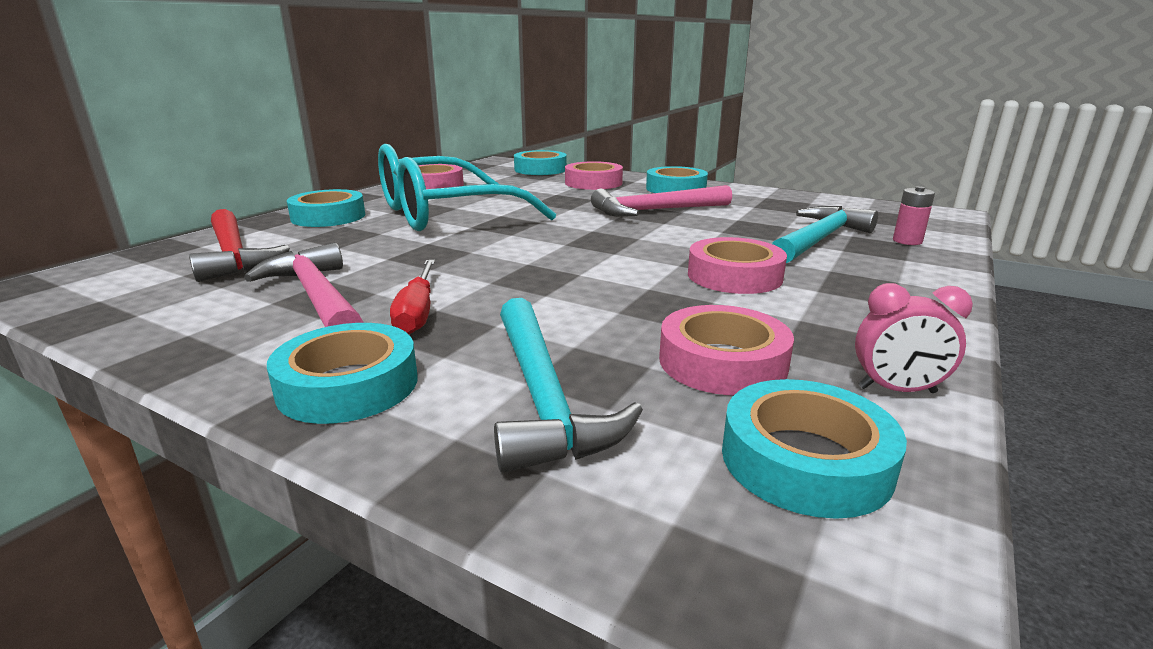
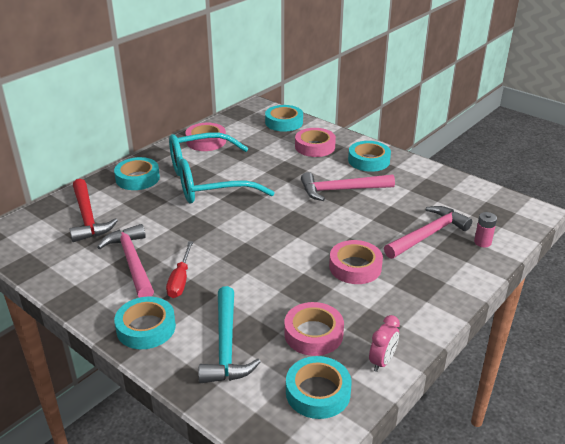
camera: 10 degrees right, 10 degrees up
turquoise hammer [772,206,878,263] -> pink hammer [384,206,472,259]
pink clock [855,283,973,393] -> pink clock turned 75 degrees counterclockwise [369,315,400,372]

